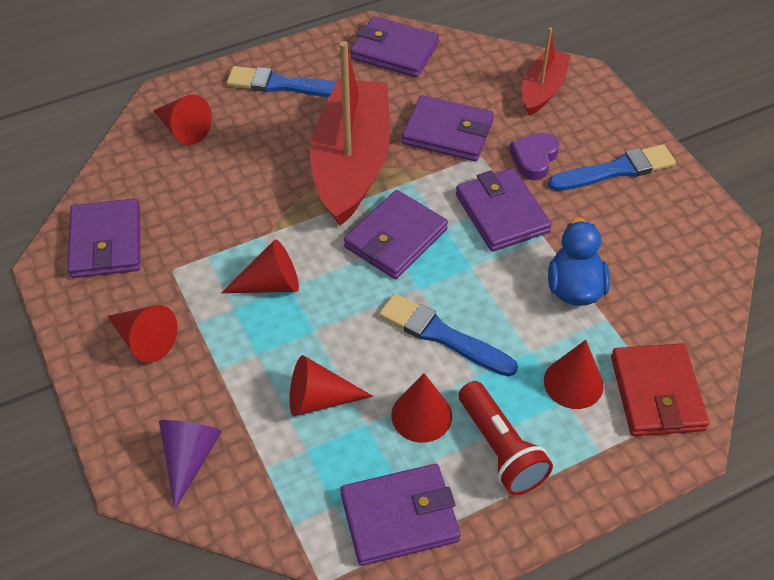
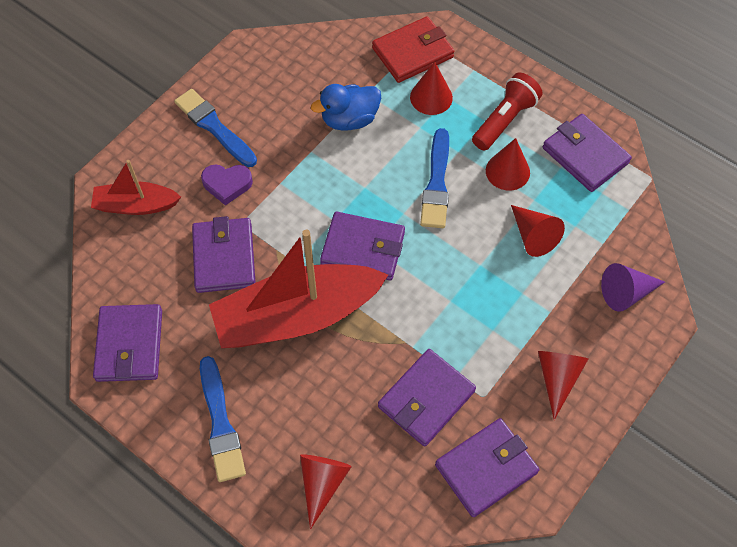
camera: 115 degrees left, 10 degrees up
red cone [221,240,299,293] -> none
purple wallet [456,168,552,252] -> purple wallet moved to [378,349,476,446]

